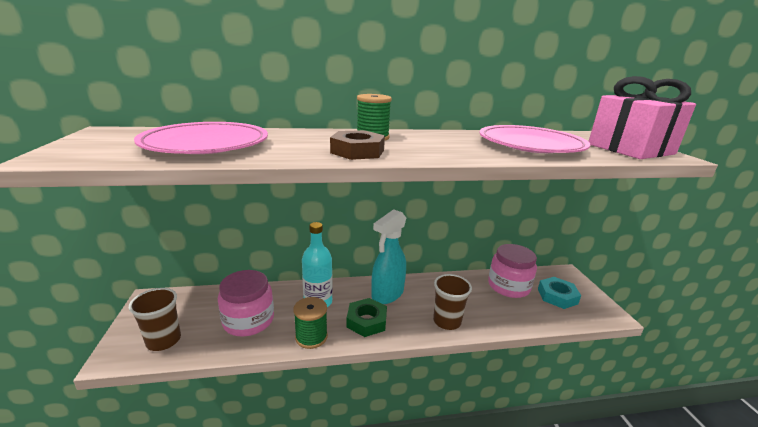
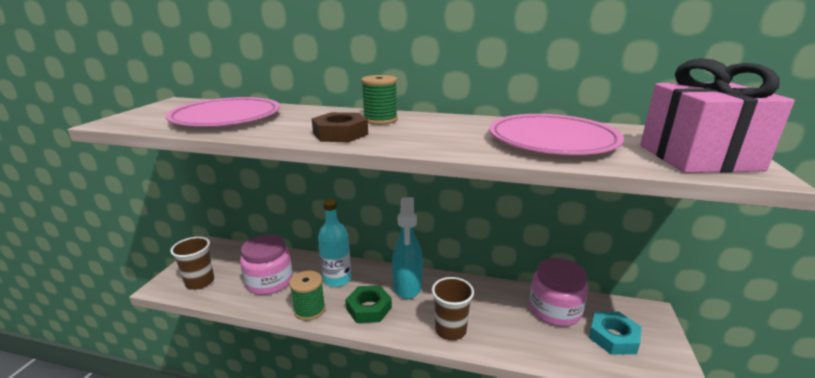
camera: 25 degrees right, 0 degrees up
turquoise spray bottle [371,209,406,304] -> turquoise spray bottle turned 60 degrees counterclockwise [392,197,423,299]

